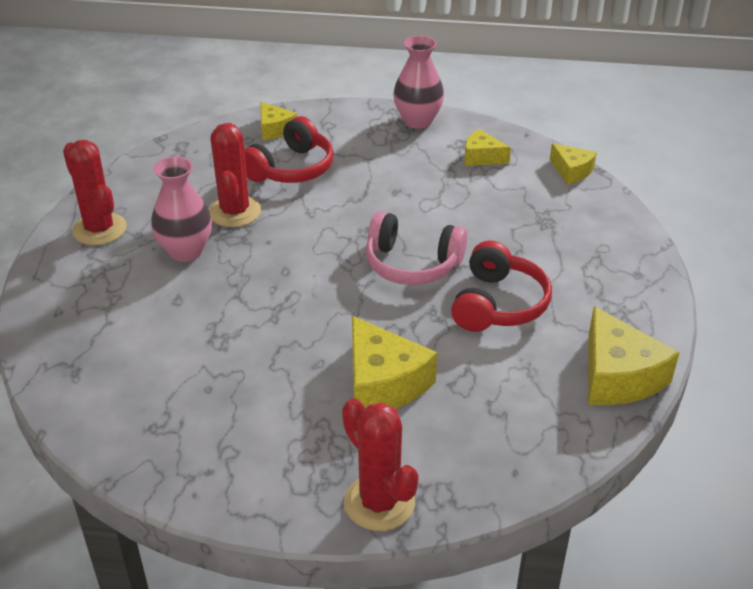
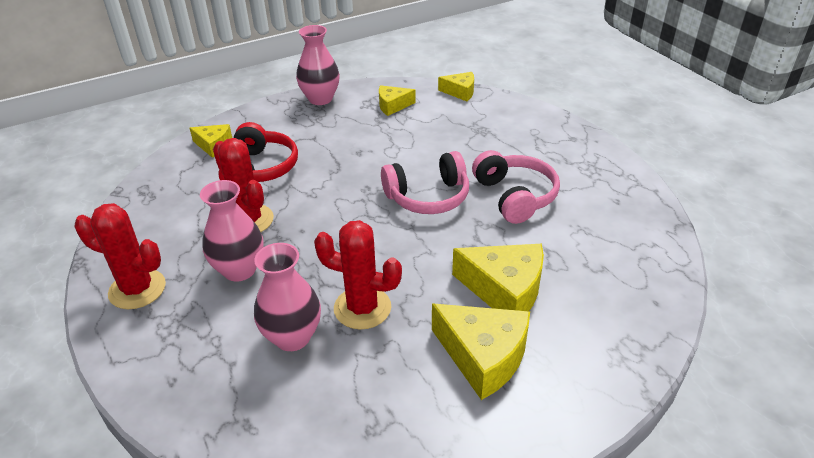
camera: 35 degrees left, 0 degrees up
red cactus [342,398,419,531] -> red cactus moved to [314,220,402,330]
red headphones [451,240,552,332] -> pink headphones [472,150,560,224]
yellow cheese [588,306,680,405] -> yellow cheese moved to [432,303,530,400]
none -> pink vase [254,243,321,351]

